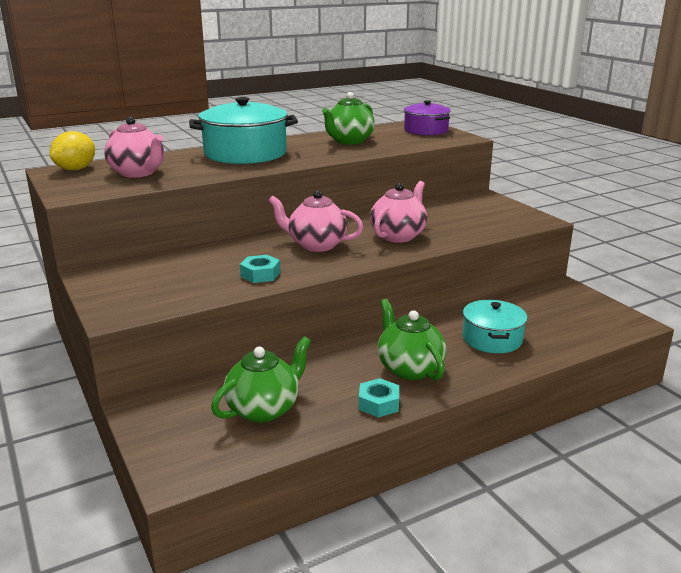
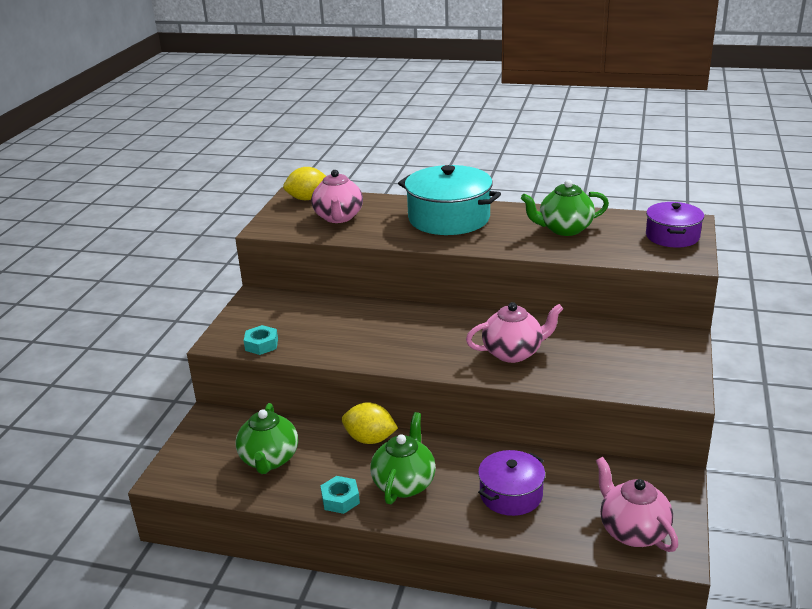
camera: 45 degrees right, 5 degrees up
green teapot [211,336,311,423] -> green teapot turned 90 degrees clockwise [236,403,298,474]
turquoise nut [240,255,280,283] -> turquoise nut moved to [244,325,278,355]
pink teapot [268,190,363,252] -> pink teapot moved to [596,457,678,552]
turquoise pot [463,300,528,353] -> purple pot [478,450,545,516]
none -> yellow lemon [342,402,398,444]

